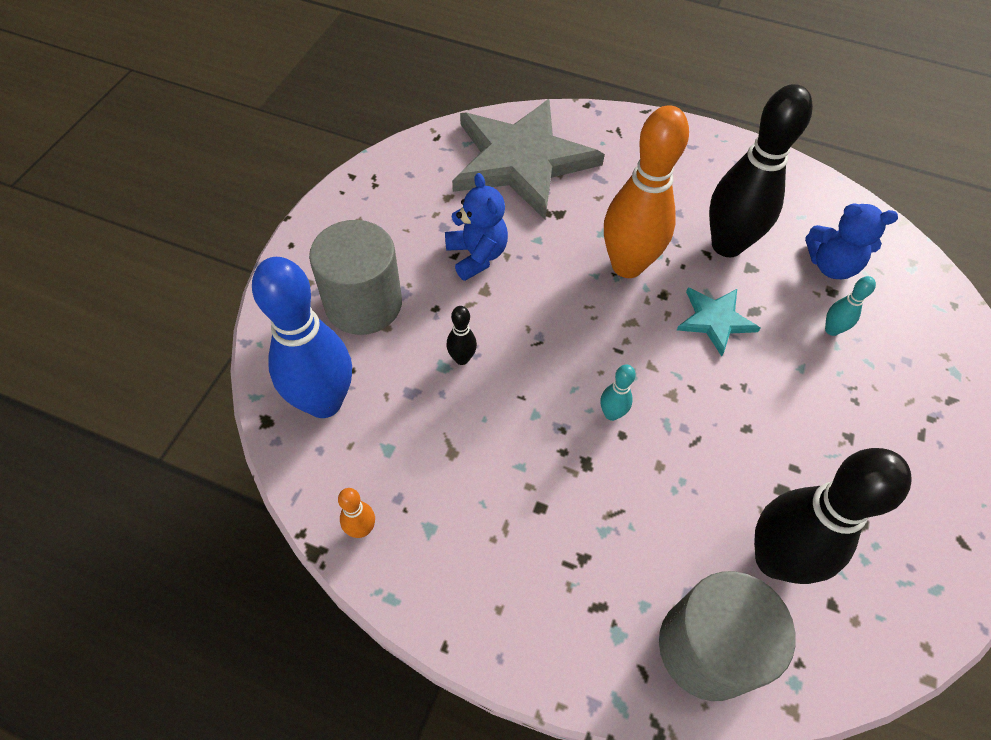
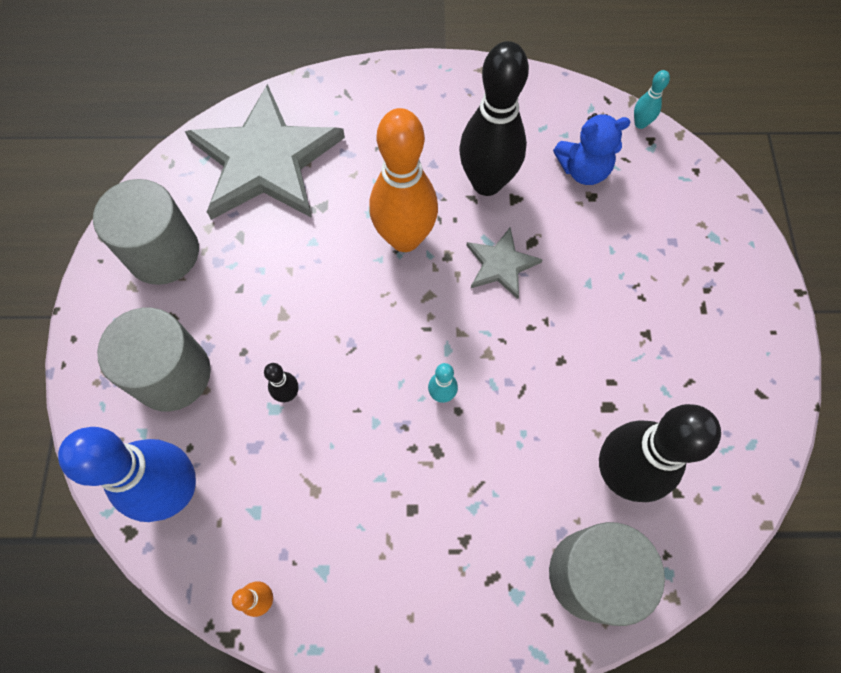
camera: 20 degrees left, 10 degrees up
blue teddy bear [445,173,508,281] -> none
turquoise star [677,287,760,356] -> grey star [466,227,543,299]
turquoise bowling pin [825,276,876,336] -> turquoise bowling pin moved to [634,70,670,129]
none -> grey cylinder [93,179,199,285]

